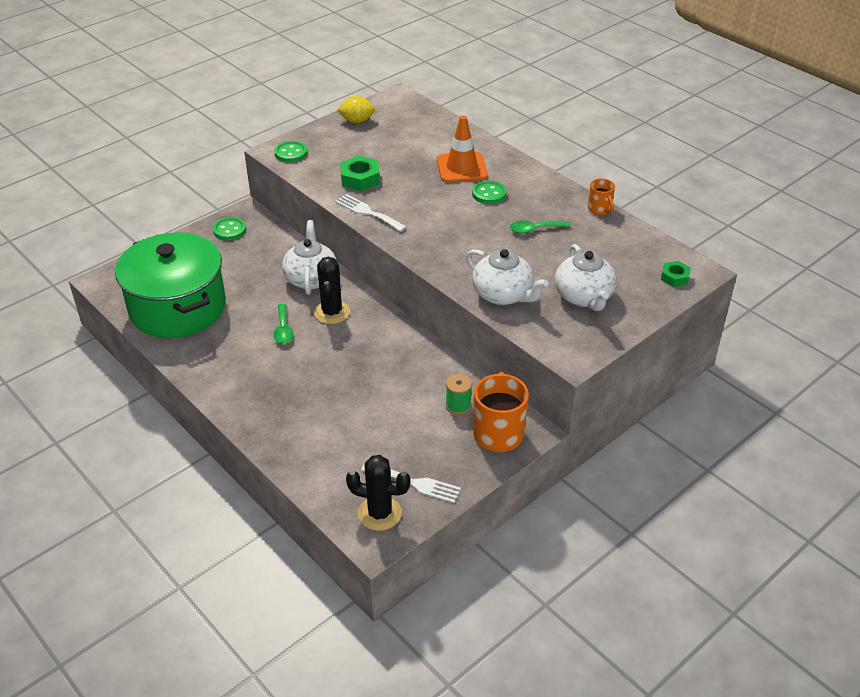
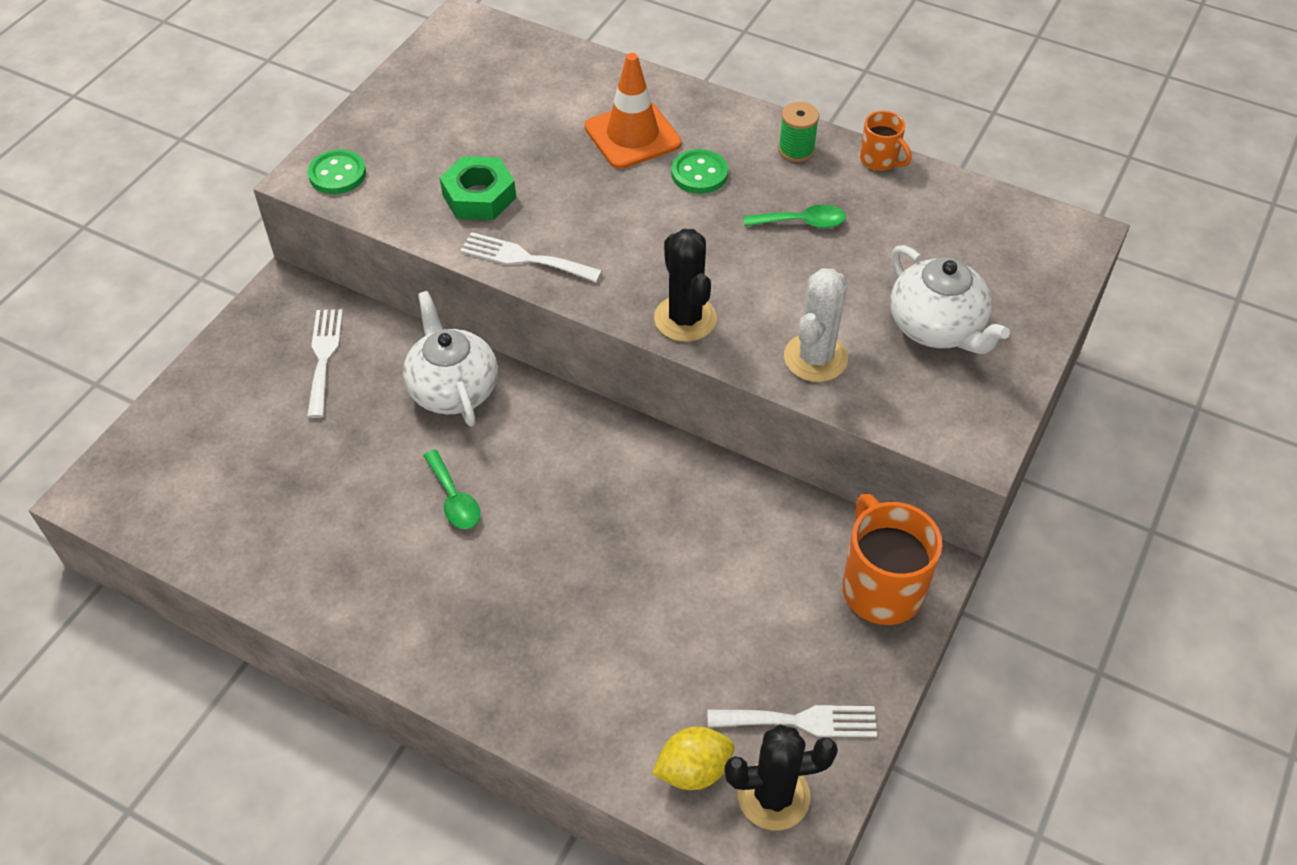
camera: 20 degrees left, 10 degrees up
green pot [115,232,226,338] -> none
green button [213,217,246,240] -> none
black cactus [314,257,350,324] -> black cactus moved to [654,229,717,342]
yellow lemon [337,96,375,123] -> yellow lemon moved to [652,727,734,790]
green spool [446,374,472,415] -> green spool moved to [778,102,819,162]
white teapot [466,249,548,305] -> white cactus [784,268,848,382]
green spoon [510,221,571,233] -> green spoon turned 150 degrees counterclockwise [744,205,846,228]
green nut [661,261,691,287] -> none
none -> white fork [307,309,343,418]

